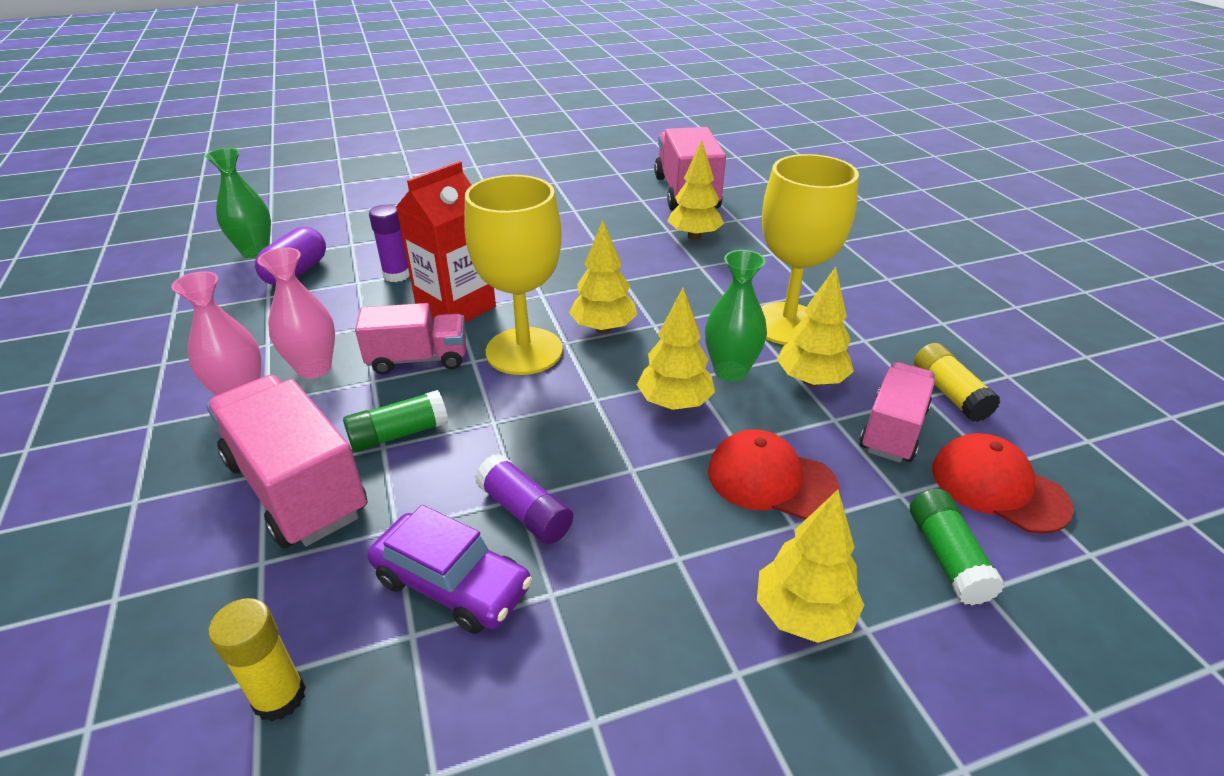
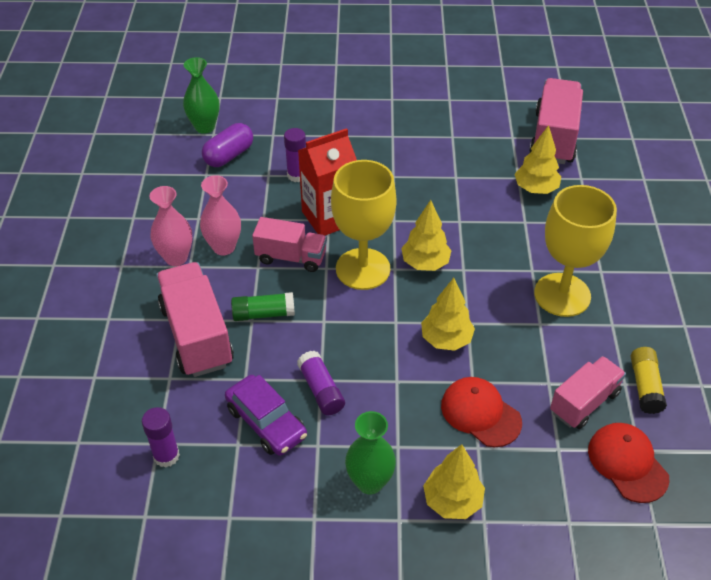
camera: 20 degrees right, 10 degrees up
yellow glue stick [208,598,306,722] -> purple glue stick [142,407,180,467]
green vase [705,250,767,381] -> green vase moved to [345,411,396,494]
yellow tree [777,267,854,386] -> none
green glue stick [910,489,1005,605] -> none

